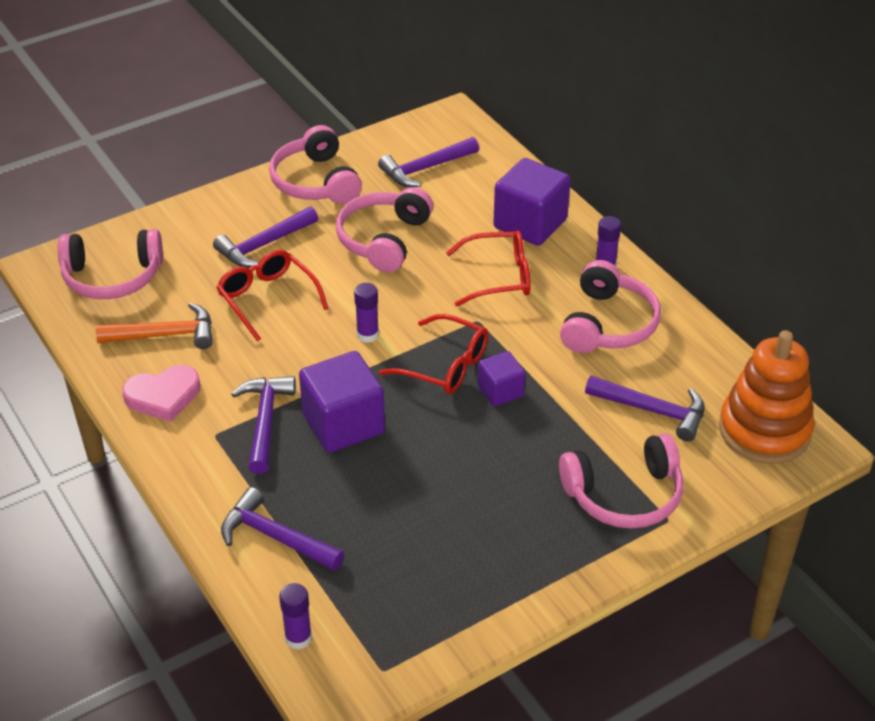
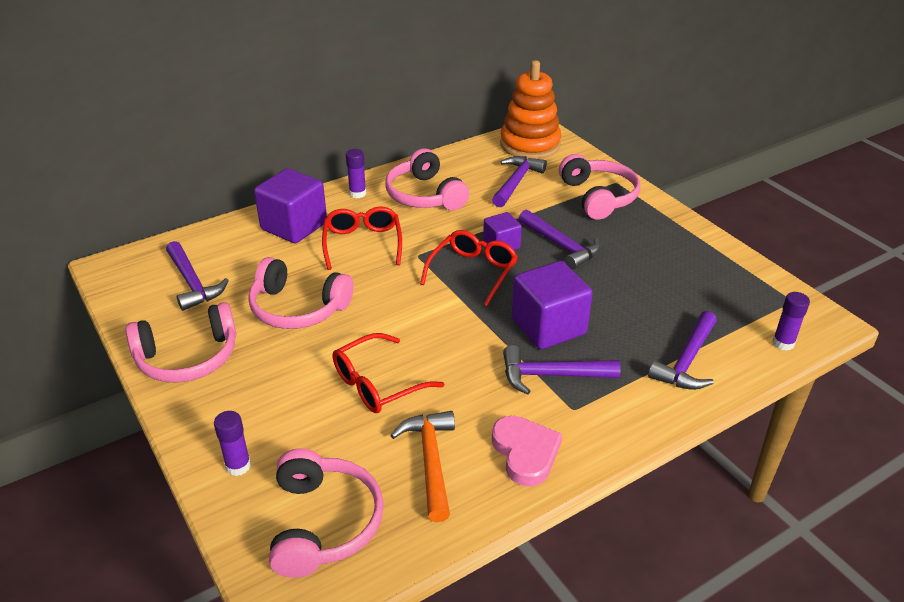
camera: 90 degrees left, 5 degrees down
purple hammer [213,207,318,268] -> purple hammer moved to [519,209,601,270]
purple glue stick [354,283,379,343] -> purple glue stick moved to [214,411,251,476]
pink headphones [560,260,661,353] -> pink headphones turned 135 degrees counterclockwise [385,148,469,211]

